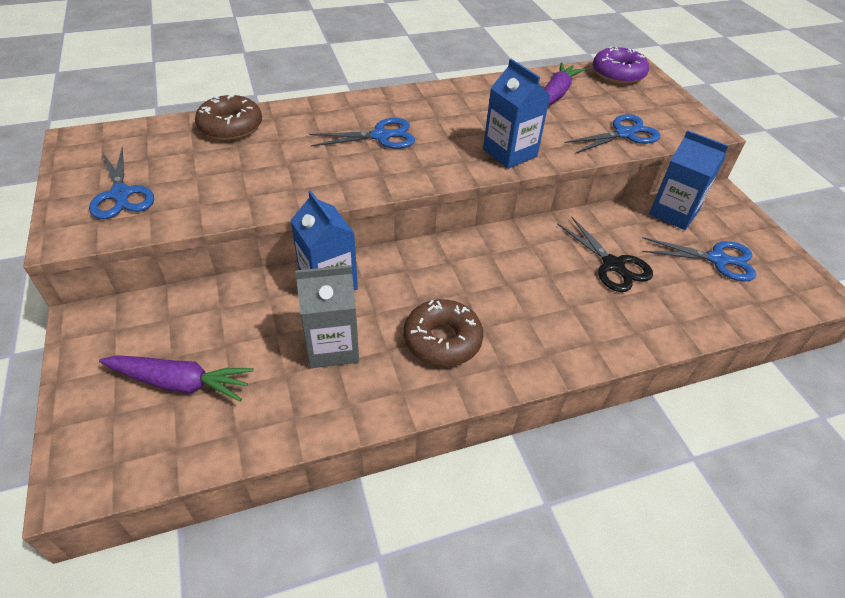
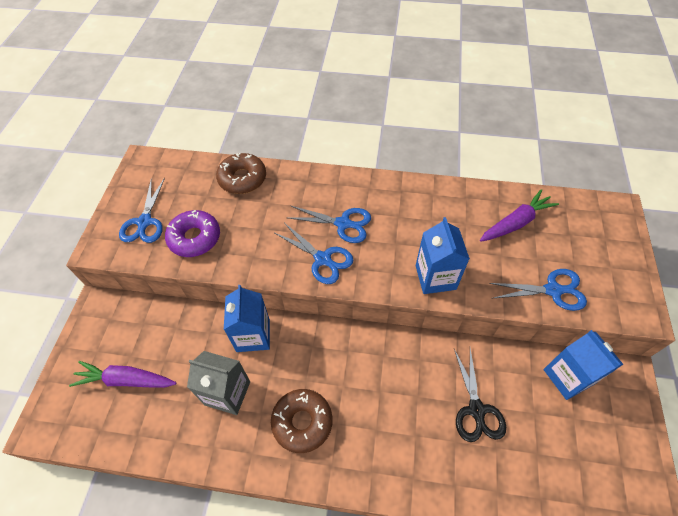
camera: 30 degrees right, 10 degrees up
purple carrot [99,355,254,402] -> purple carrot turned 150 degrees clockwise [69,361,176,388]
purple donut [593,46,649,84] -> purple donut moved to [165,210,220,257]
blue scissors [642,237,756,282] -> blue scissors moved to [275,224,354,284]

